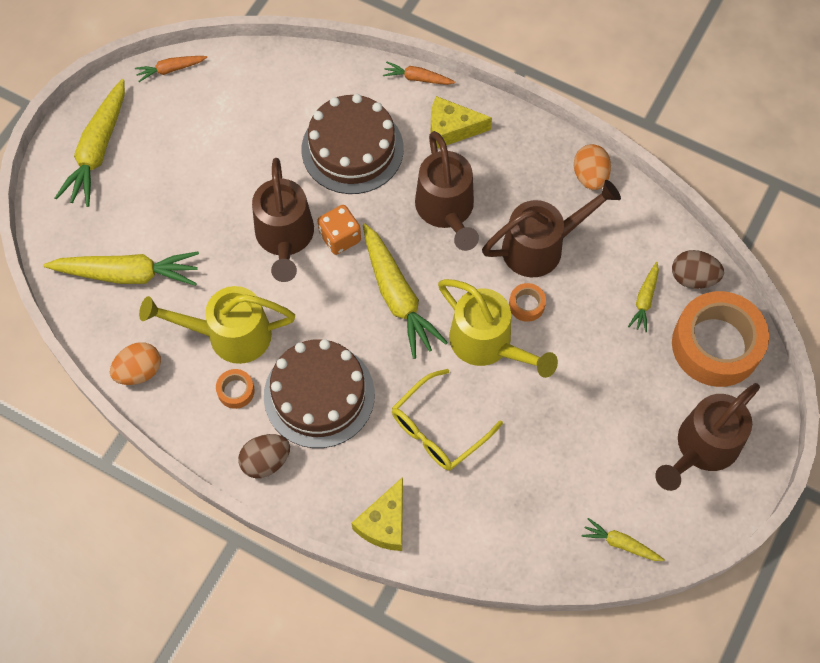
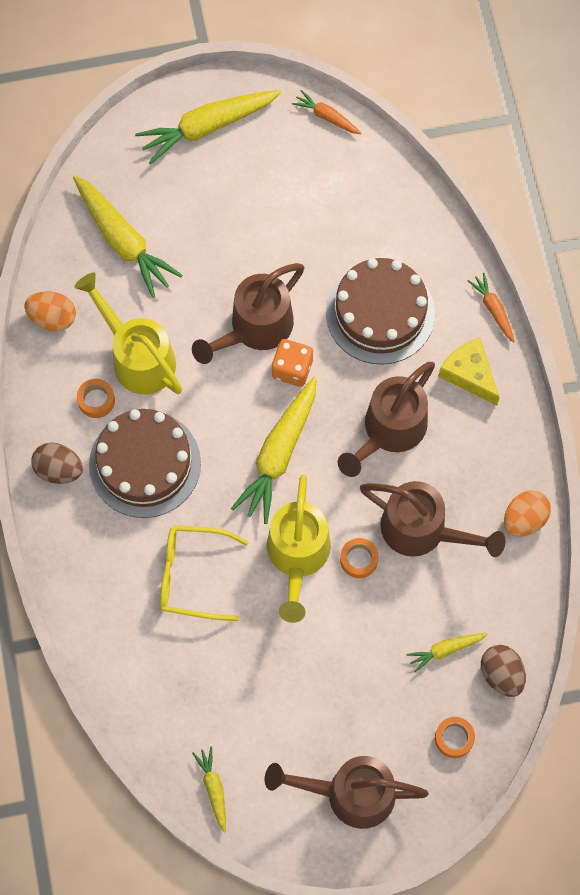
camera: 50 degrees right, 5 degrees up
yellow cheese [352,477,403,551] -> none
orange tape [672,291,769,387] -> orange tape [435,717,475,758], size x0.41

